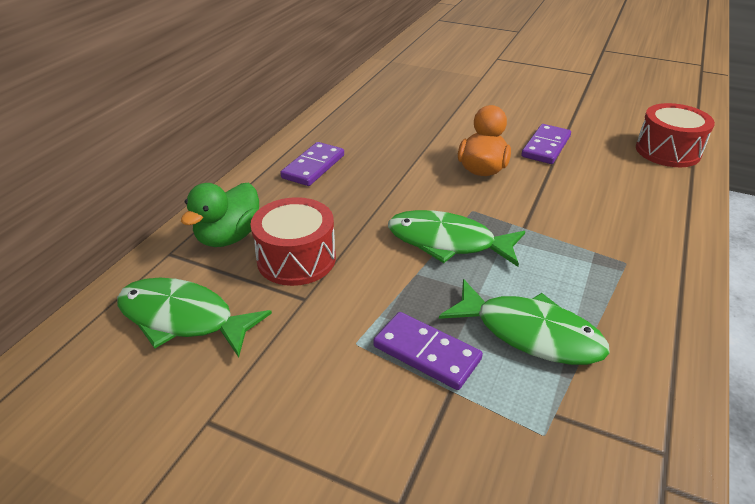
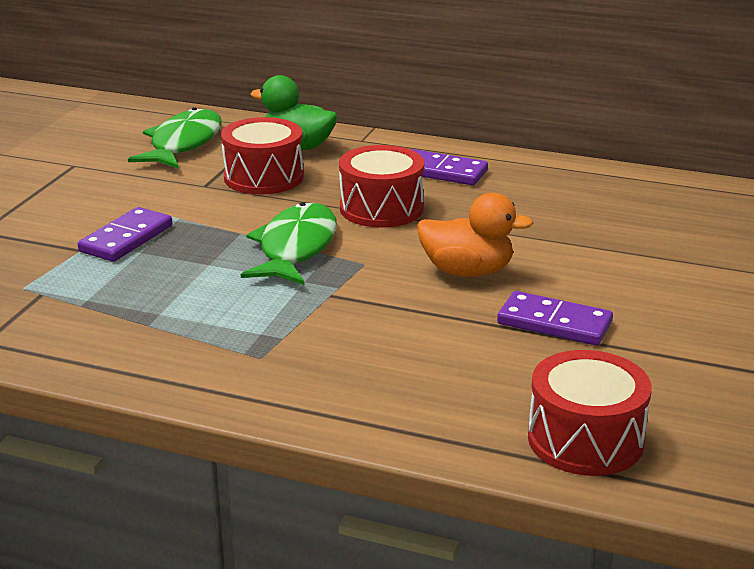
camera: 85 degrees right, 10 degrees down
green fish [439,279,610,365] -> none
none -> red drum [339,145,424,228]

